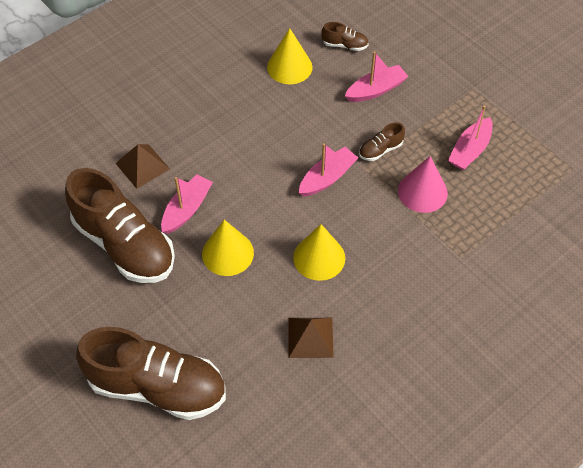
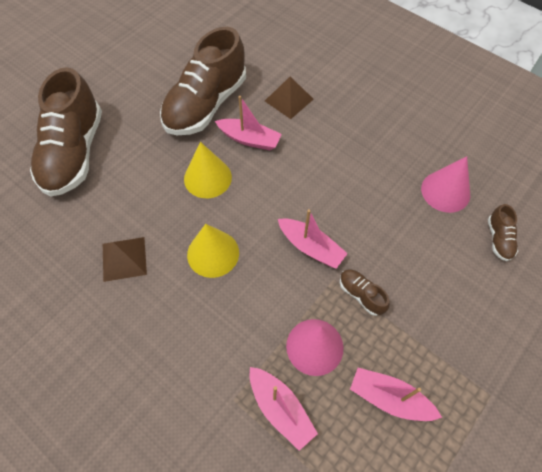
camera: 80 degrees right, 5 degrees up
yellow cone [267,28,312,84] -> pink cone [421,156,470,213]
pink boat [345,51,409,102] -> pink boat moved to [250,367,318,451]

